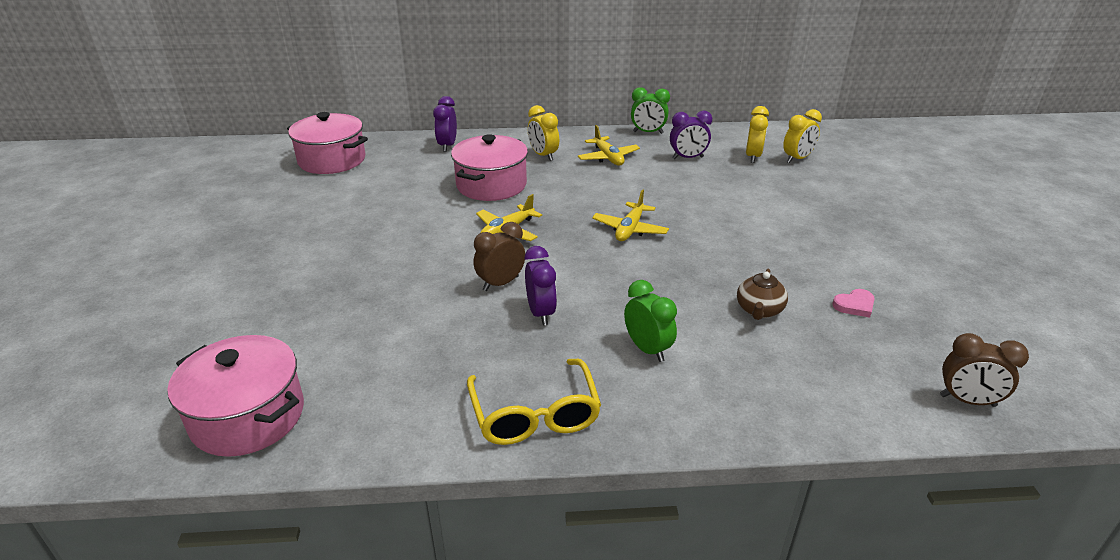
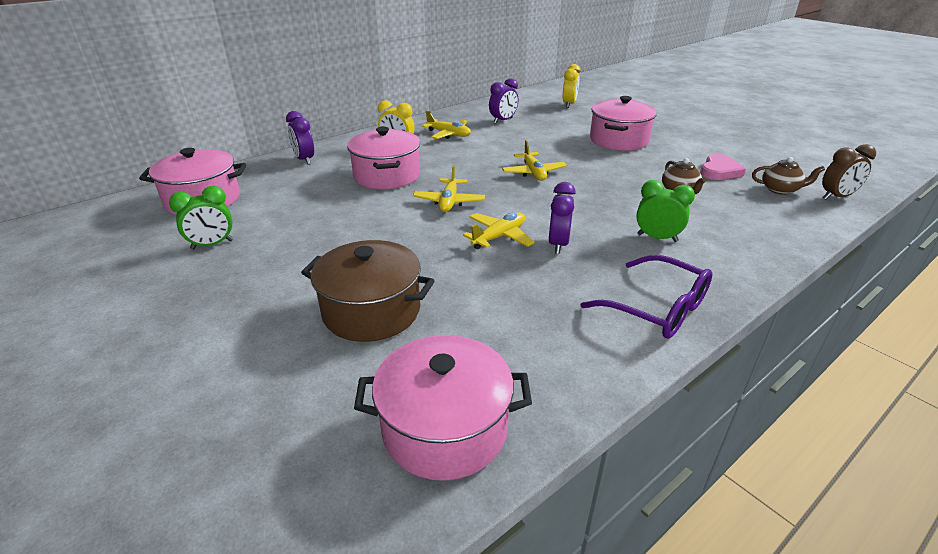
camera: 35 degrees left, 0 degrees up
yellow glasses [467,359,601,445] -> purple glasses [581,255,713,339]
brown clock [473,222,525,291] -> yellow plane [463,212,535,250]
purple clock [524,246,557,325] -> purple clock turned 120 degrees counterclockwise [548,182,576,254]
green clock [631,87,670,134] -> green clock moved to [169,186,233,250]
yellow clock [746,106,769,163] -> none
pink heart [832,289,875,318] -> pink heart [700,154,746,180], size x1.51
none -> brown pot [301,240,435,342]
none -> pink pot [590,96,657,151]
none -> brown teapot [752,157,825,195]

